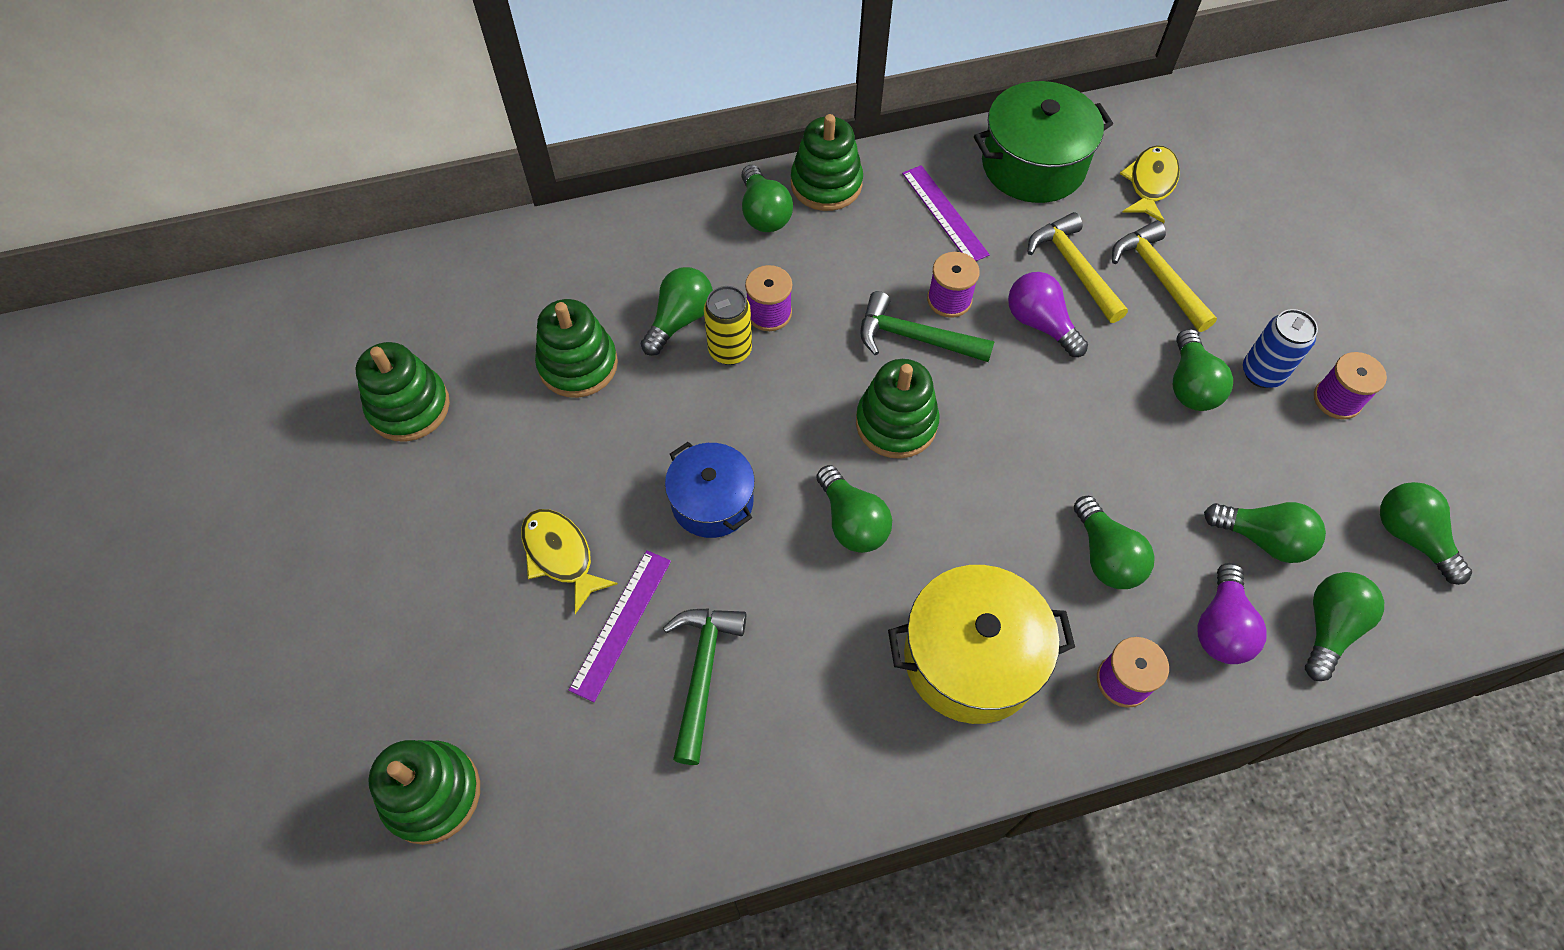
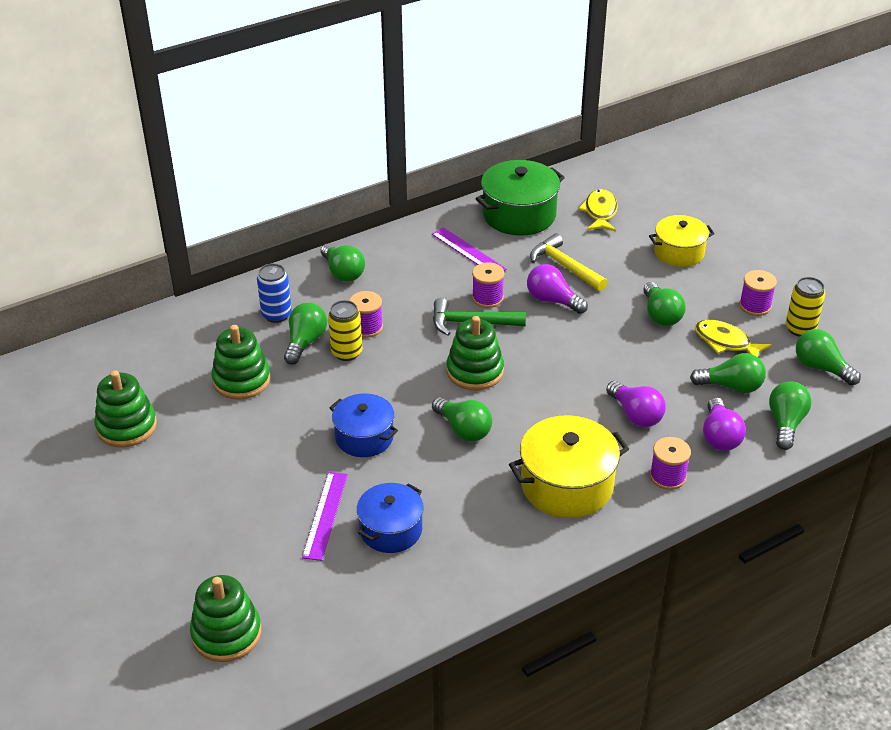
camera: 15 degrees left, 20 degrees down
yellow fish [521,509,618,614] -> yellow fish moved to [695,320,771,357]
green hammer [663,608,746,765] -> blue pot [357,483,424,553]
green stacking toy [791,114,863,211] -> none
green light bulb [1074,496,1155,589] -> purple light bulb [606,381,666,427]
yellow hammer [1112,221,1217,332] -> none
blue can [1243,309,1318,388] -> blue can moved to [257,263,292,323]
none -> yellow pot [649,215,715,267]
none -> yellow can [786,277,825,337]

